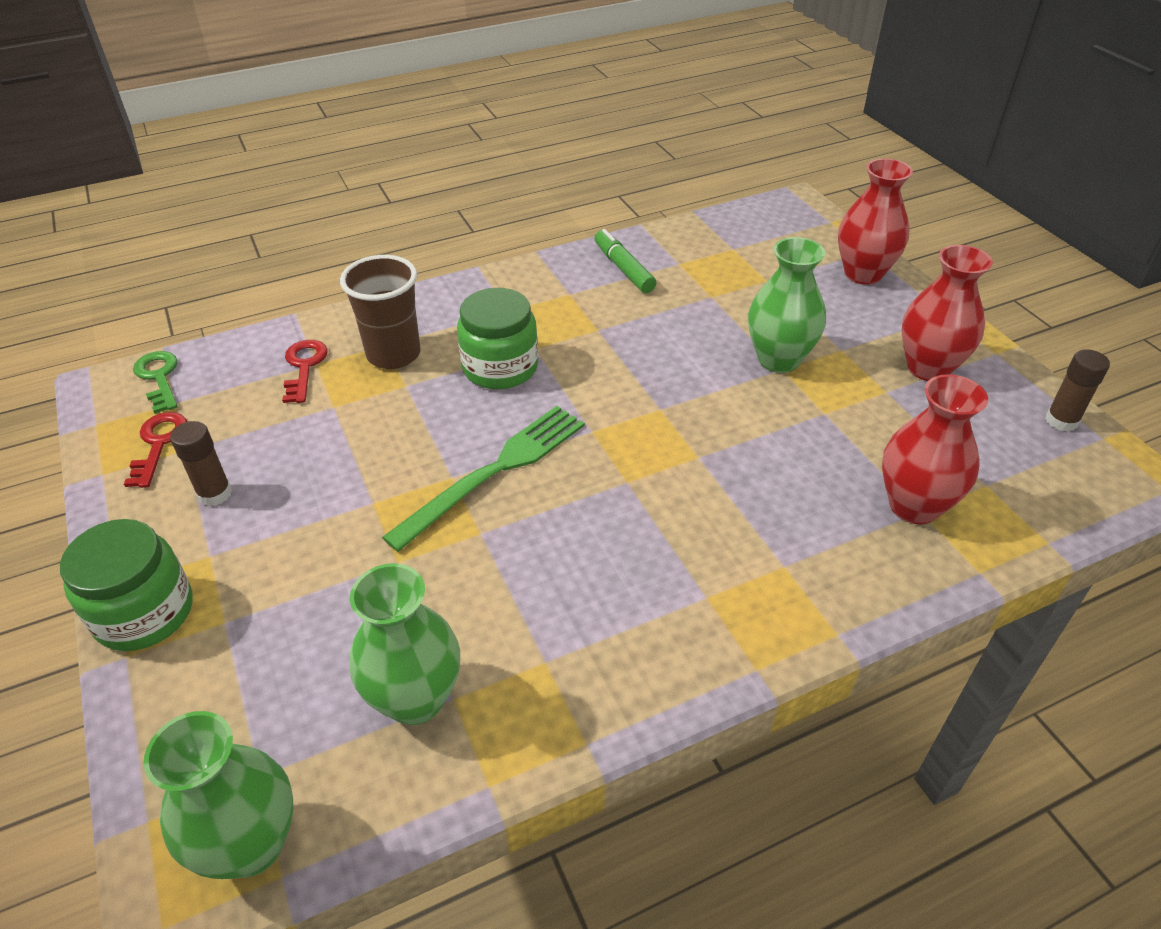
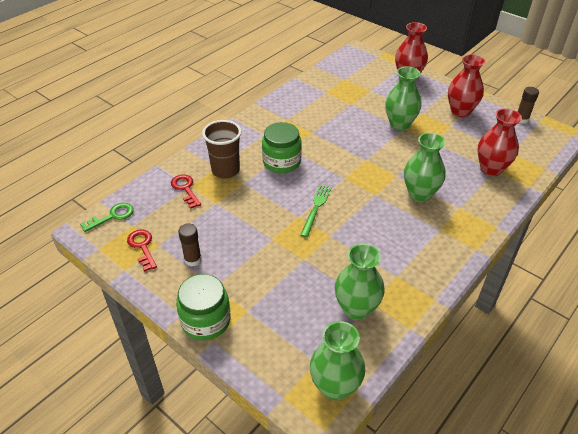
camera: 25 degrees left, 0 degrees up
green key [133,351,178,414] -> green key turned 105 degrees clockwise [80,203,134,232]
green fork [382,406,585,552] -> green fork [300,185,331,237], size x0.63
green marker [594,229,657,293] -> none
none -> green vase [404,133,446,202]

